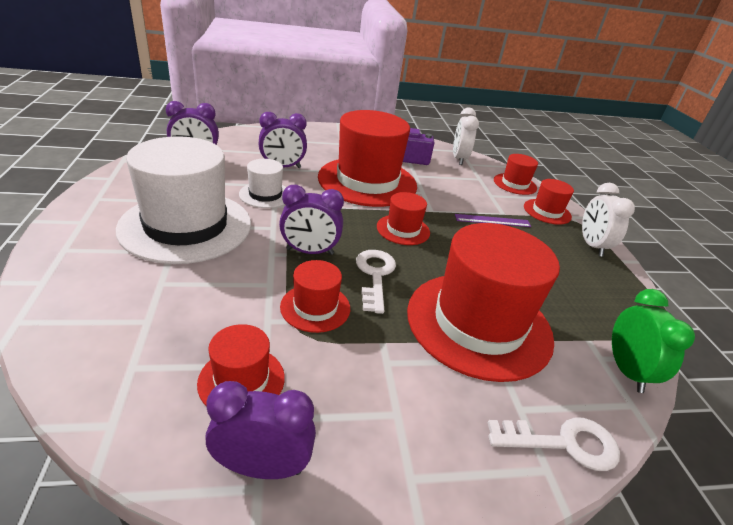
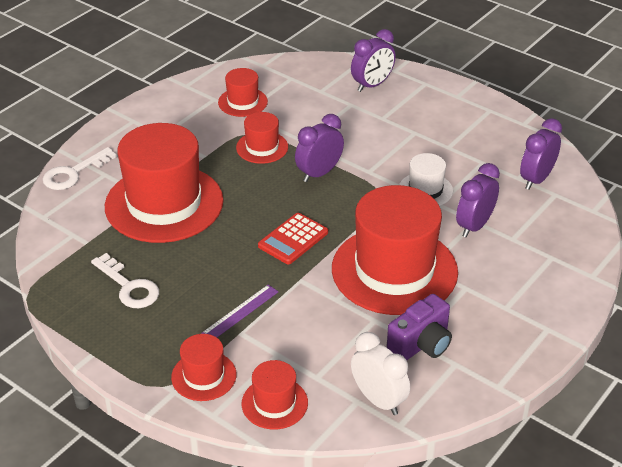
camera: 140 degrees right, 5 degrees up
white hat [116,136,251,264] -> none
purple clock [206,381,316,479] -> purple clock moved to [351,29,396,92]
white key [356,250,396,314] -> white key moved to [91,253,159,308]
red hat [377,192,430,245] -> red calculator [258,213,328,265]
white clock [582,183,635,257] -> none
green clock [612,289,695,393] -> none

